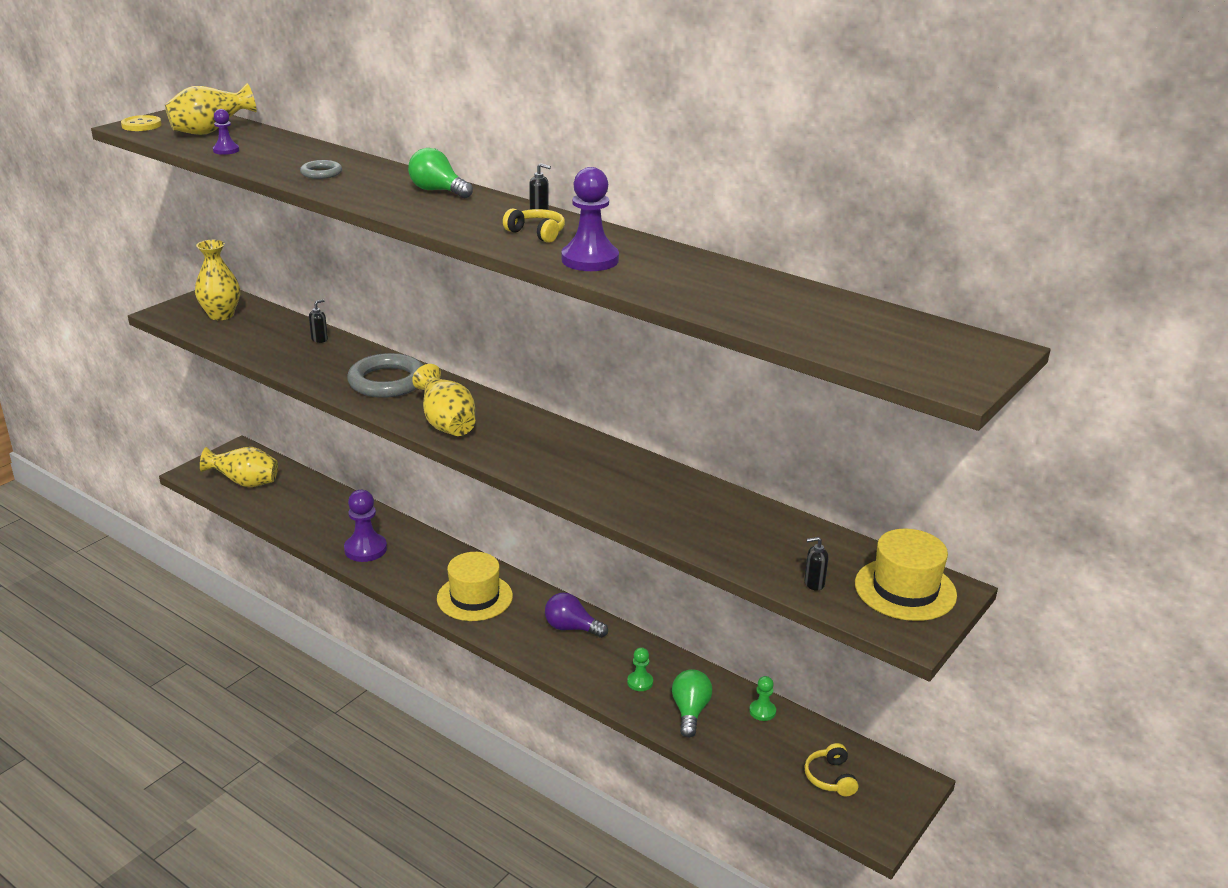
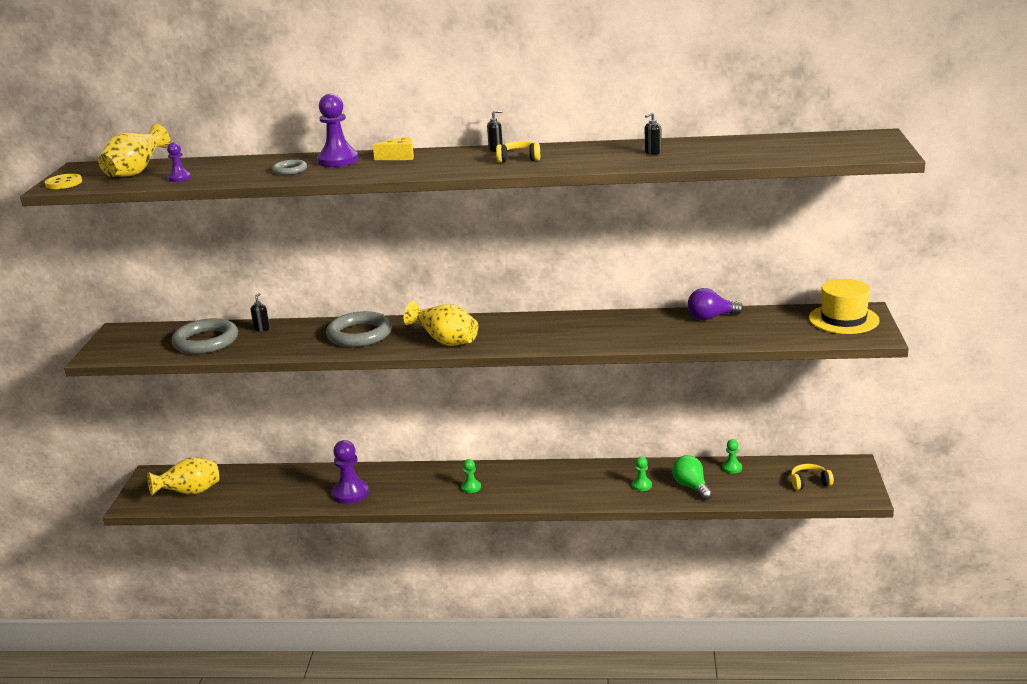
camera: 30 degrees left, 5 degrees down
yellow vase [195,240,240,320] -> none
green light bulb [408,148,473,198] -> yellow cheese [373,136,414,160]
yellow hat [437,552,513,621] -> green pawn [461,459,481,493]
purple light bulb [545,592,608,638] -> purple light bulb moved to [688,288,743,320]
purple pawn [561,167,619,271] -> purple pawn moved to [317,94,359,167]
black soap dispenser [804,537,828,591] -> black soap dispenser moved to [645,112,662,155]
yellow headphones [804,743,858,796] -> yellow headphones turned 120 degrees clockwise [791,464,834,490]
none -> grey ring [171,318,238,354]

